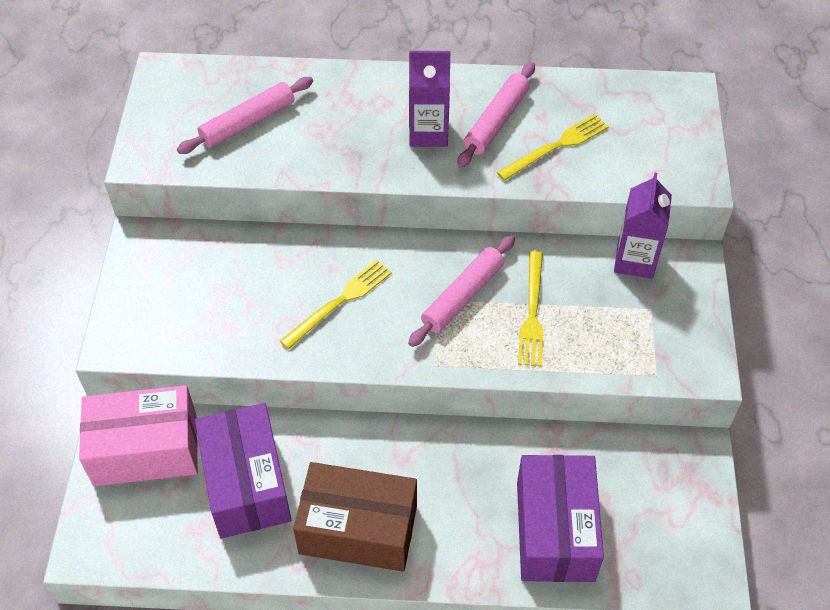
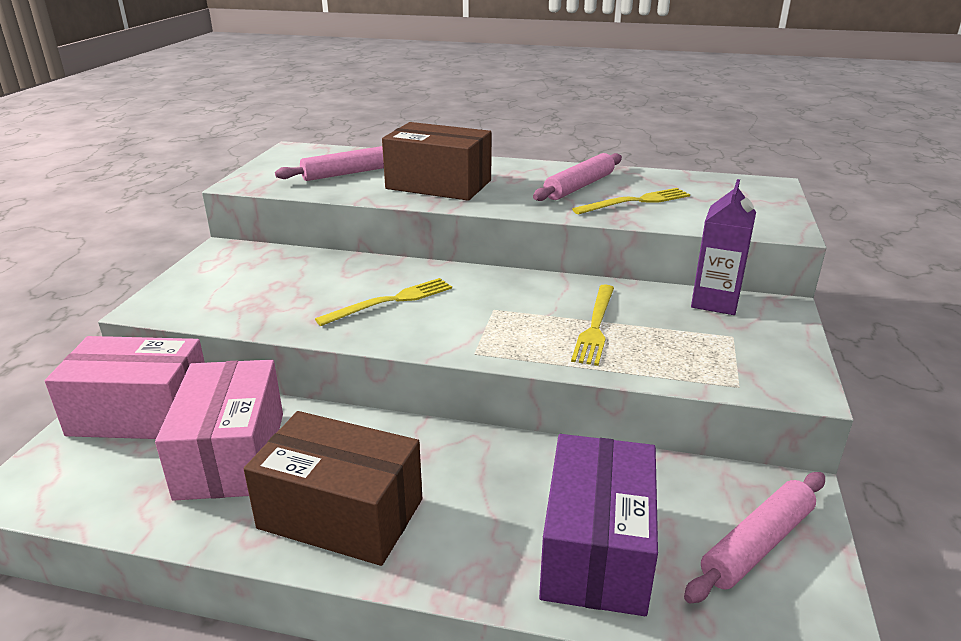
camera: 10 degrees right, 25 degrees down
purple box [195,403,291,539] -> pink box [155,360,283,501]
pink rolling pin [408,235,515,347] -> pink rolling pin moved to [684,472,825,603]
purple carton [409,51,450,147] -> none
none -> brown box [382,122,492,201]

